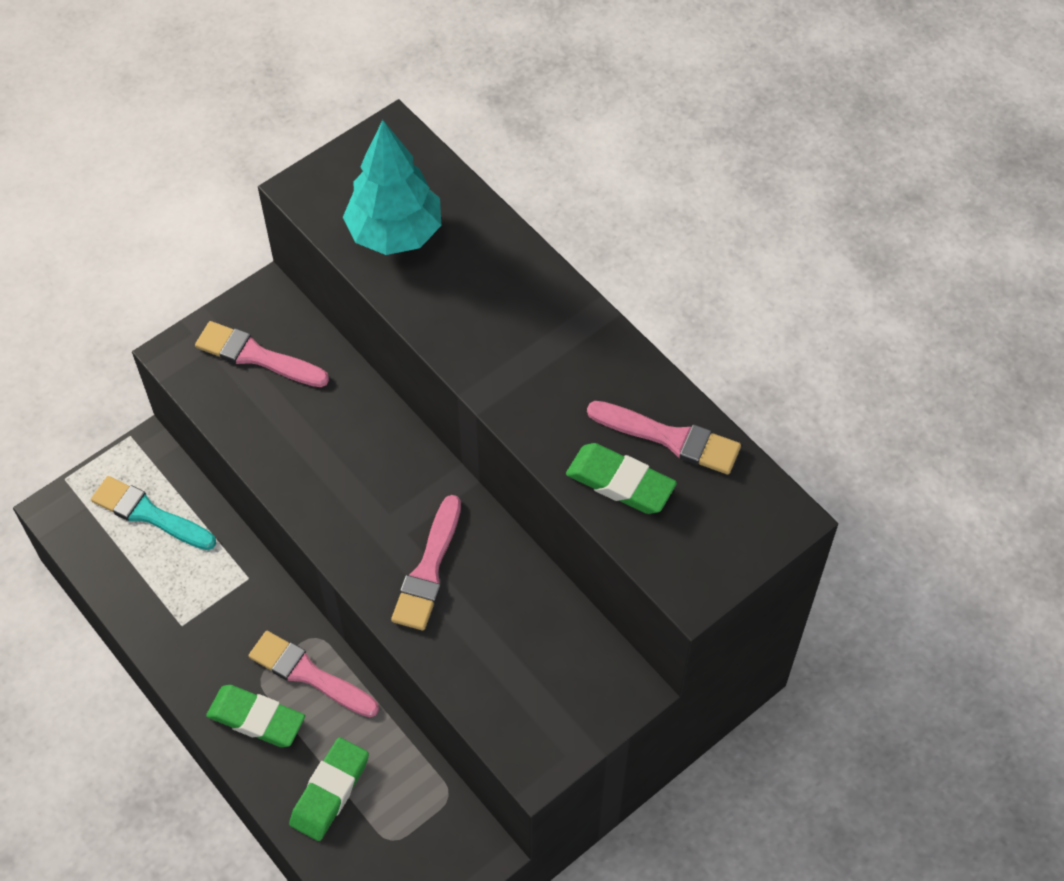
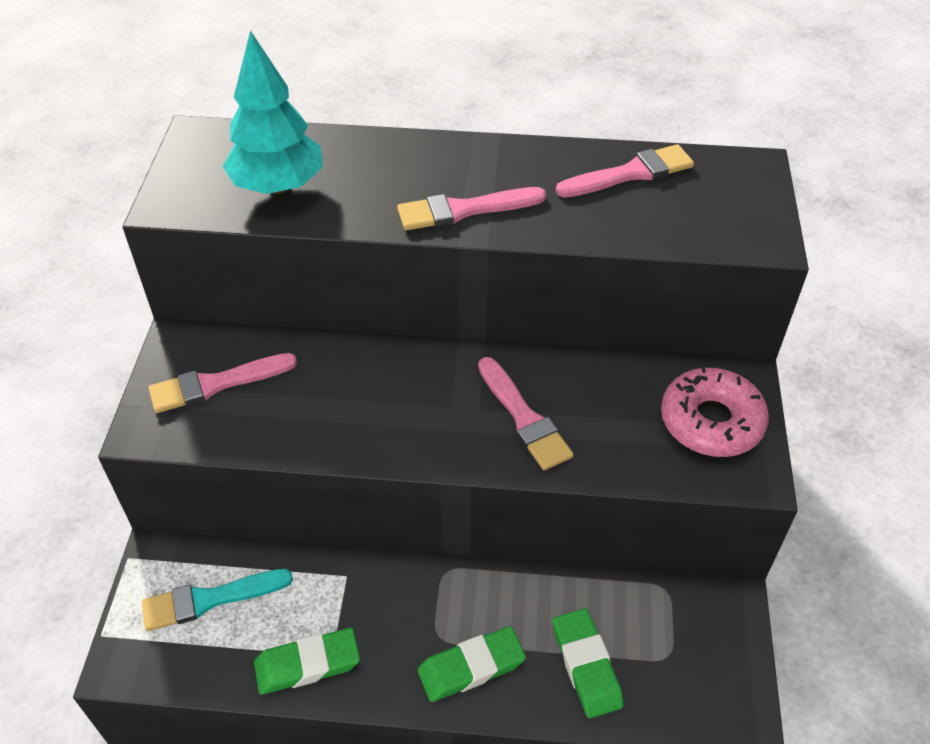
camera: 45 degrees left, 10 degrees down
pink brush [248,631,379,717] -> pink brush moved to [397,187,546,230]
green eraser [566,443,677,514] -> green eraser moved to [254,628,360,695]
none -> pink donut [661,366,769,457]

